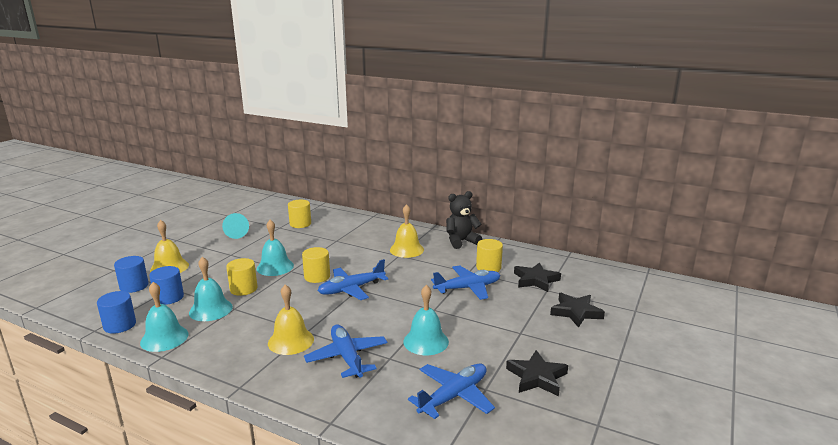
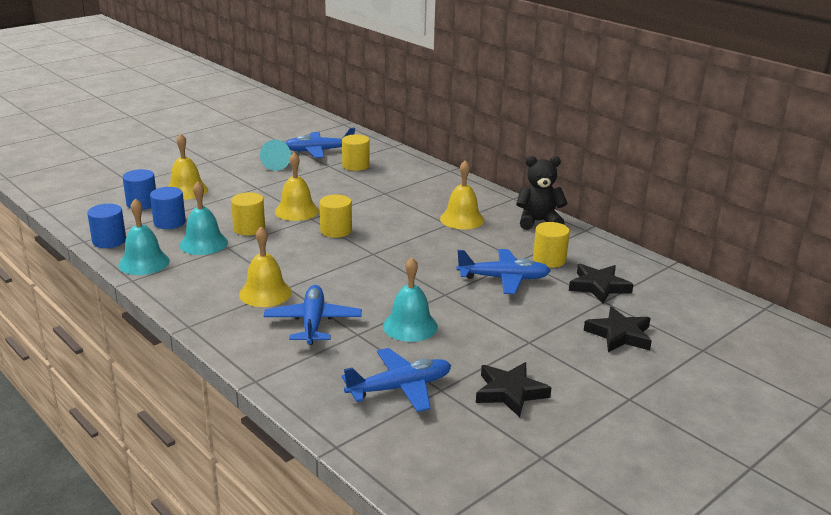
camera: 20 degrees right, 5 degrees up
turquoise bell [257,220,294,276] -> yellow bell [275,152,319,221]
blue plane [318,259,389,300] -> blue plane moved to [285,128,355,158]

